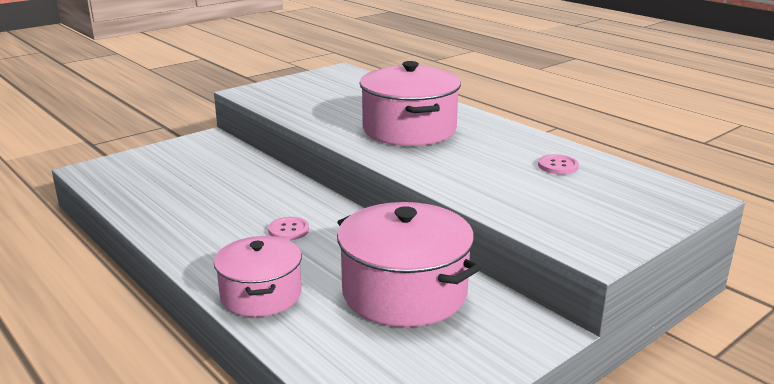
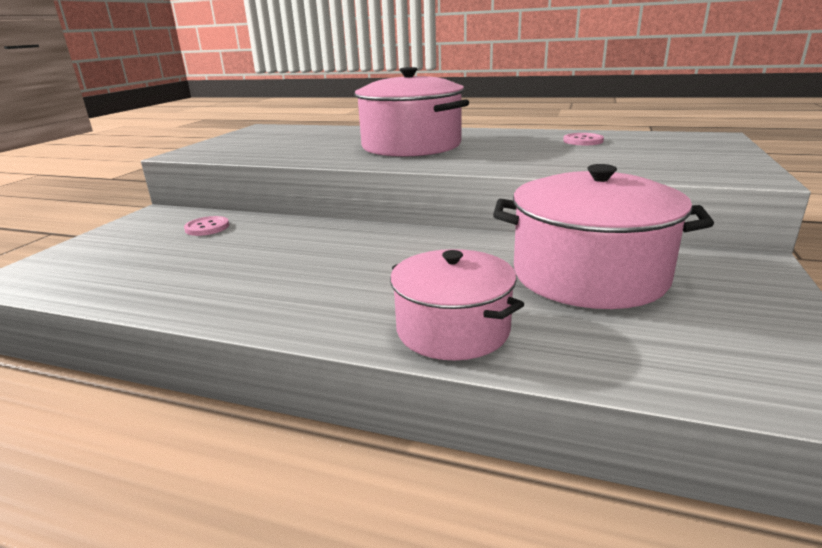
camera: 30 degrees left, 0 degrees up
pink button [268,217,309,240] -> pink button moved to [184,216,229,236]

